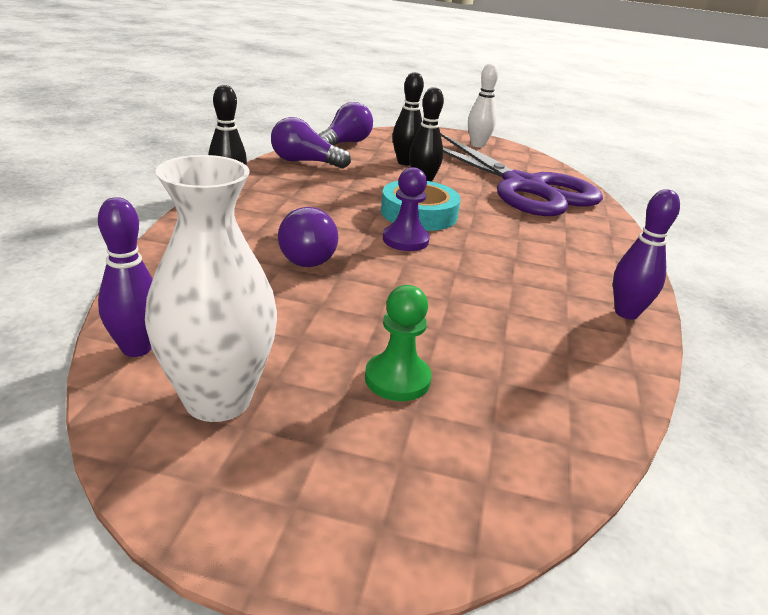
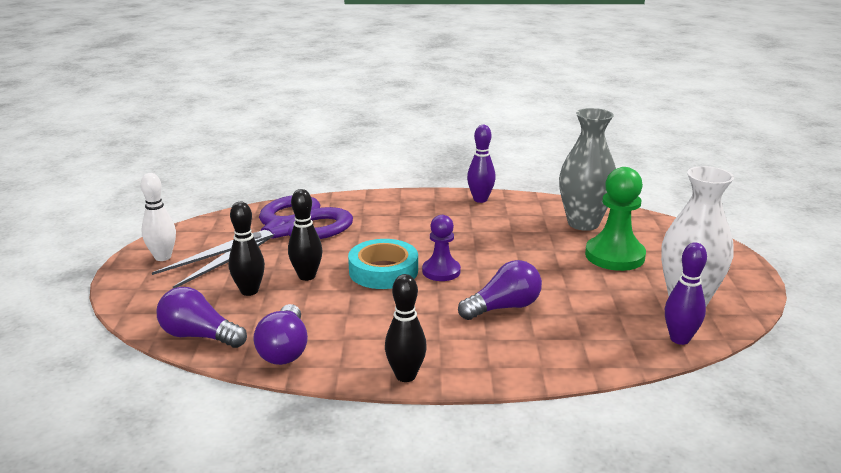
camera: 100 degrees left, 5 degrees down
green pawn [365,285,432,401] -> green pawn [585,167,646,271], size x1.59
none -> grey vase [559,108,616,231]

